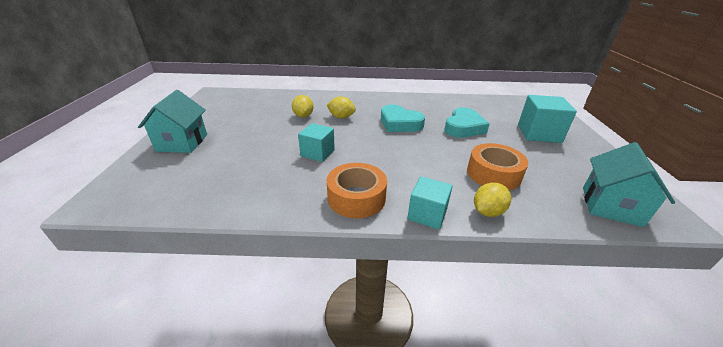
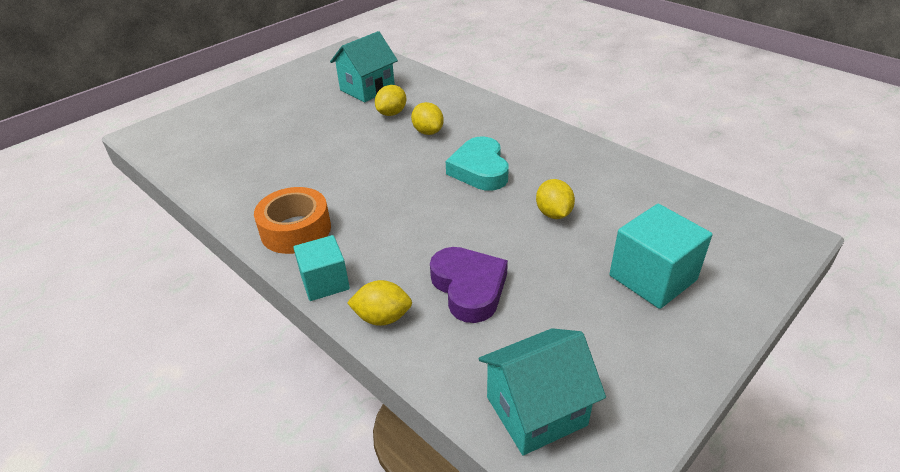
camera: 45 degrees right, 5 degrees up
turquoise house [138,90,207,153] -> turquoise house moved to [330,31,398,102]
turquoise cube [298,123,335,162] -> none
turquoise heart [444,108,490,138] -> yellow lemon [536,179,575,219]
orange tape [467,143,528,190] -> purple heart [430,247,508,323]

